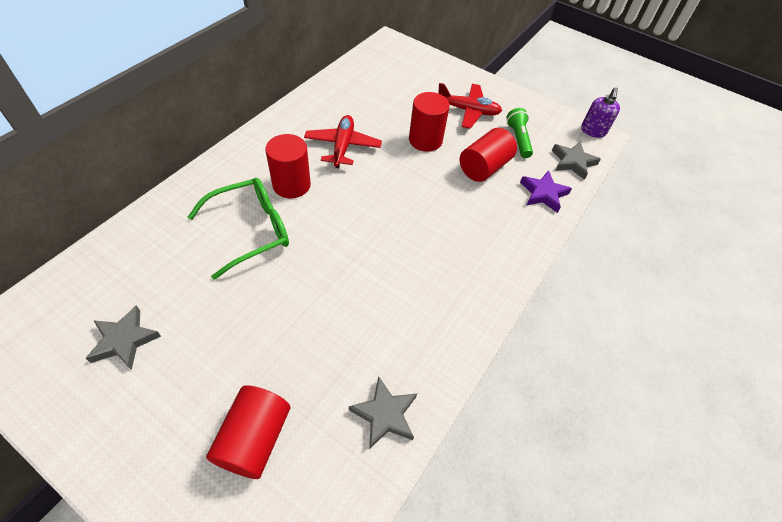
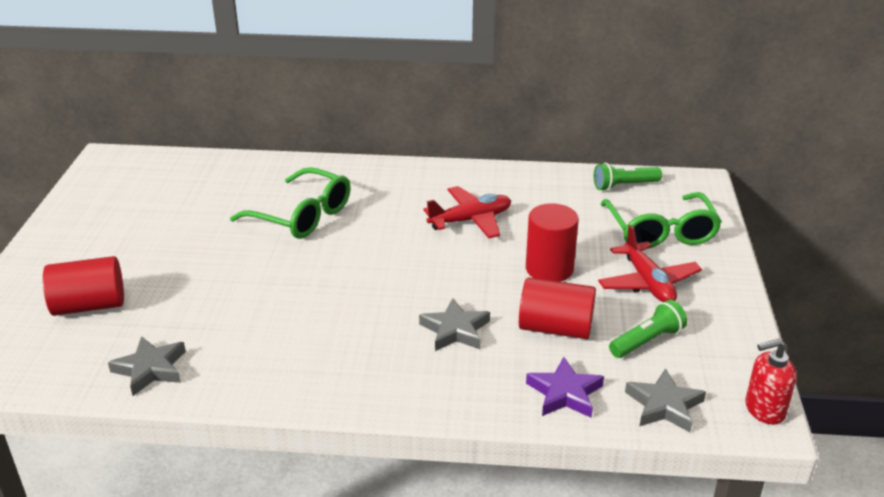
camera: 65 degrees right, 20 degrees down
grey star [86,305,161,370] -> grey star moved to [419,298,490,351]
red cylinder [266,134,311,198] -> none
purple soap dispenser [581,88,620,138] -> red soap dispenser [745,339,797,425]
none -> green flashlight [594,163,662,191]
none -> green glasses [601,192,722,249]

